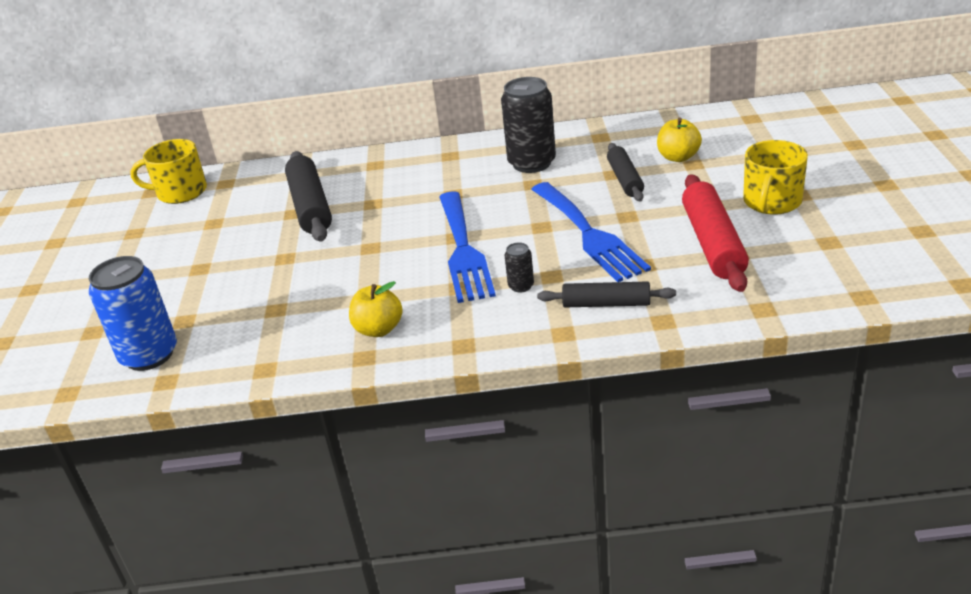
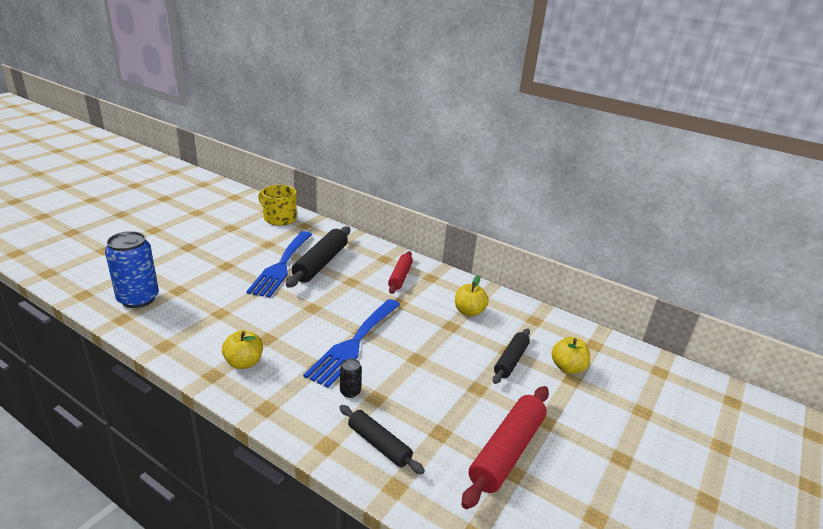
camera: 30 degrees right, 5 degrees down
black can [501,77,556,173] -> yellow apple [455,275,488,317]
blue fork [531,182,651,282] -> blue fork moved to [246,231,312,298]
yellow mug [743,140,808,215] -> none
none -> red rolling pin [388,251,413,294]

